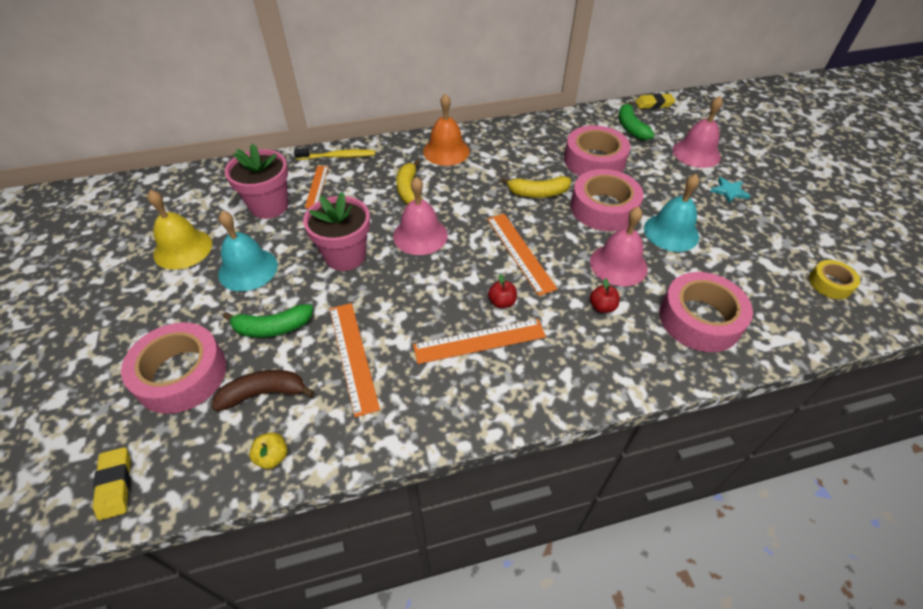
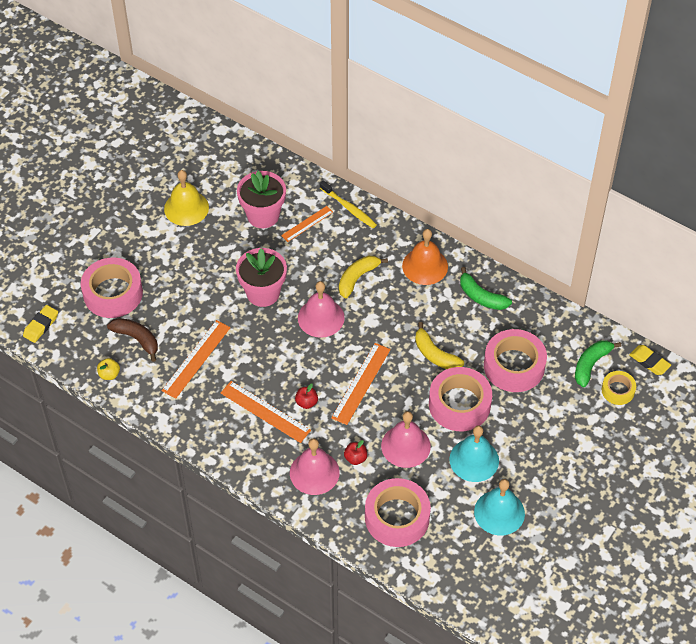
camera: 50 degrees right, 5 degrees up
turquoise bell [218,211,278,291] -> turquoise bell moved to [474,479,525,535]
green banana [223,304,313,337] -> green banana moved to [460,267,512,310]
pink bell [673,96,723,168] -> pink bell moved to [290,438,340,495]
turquoise star [710,177,751,204] -> none
yellow tape [809,260,860,299] -> yellow tape moved to [602,371,636,405]

